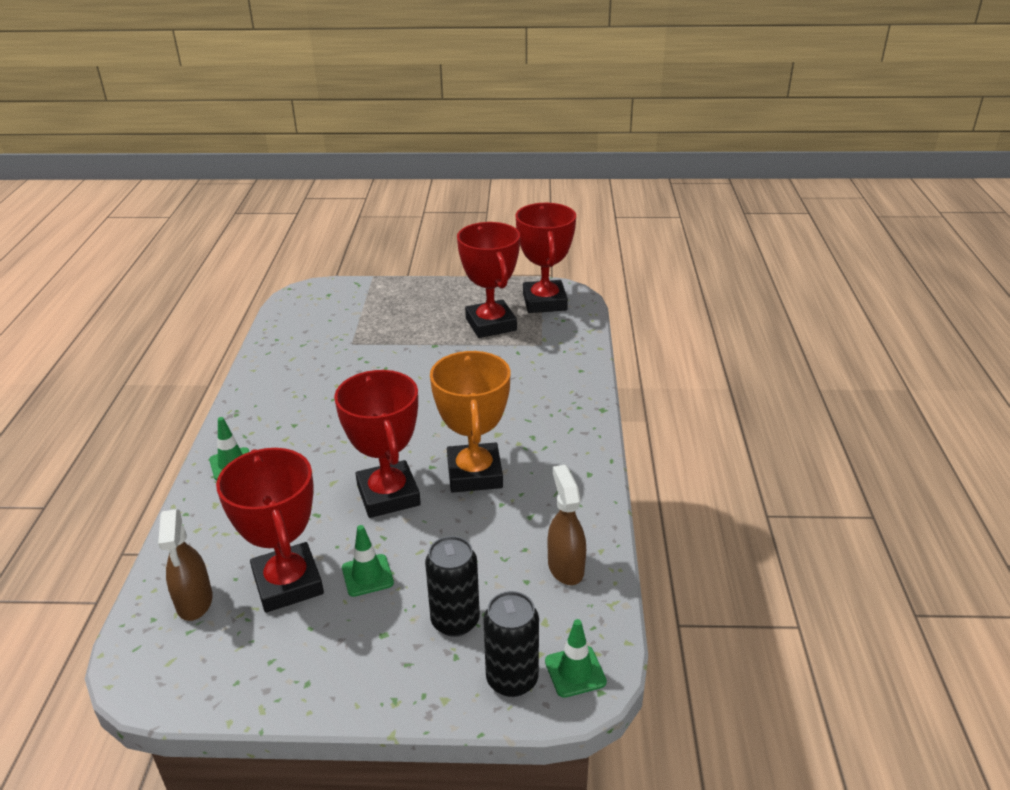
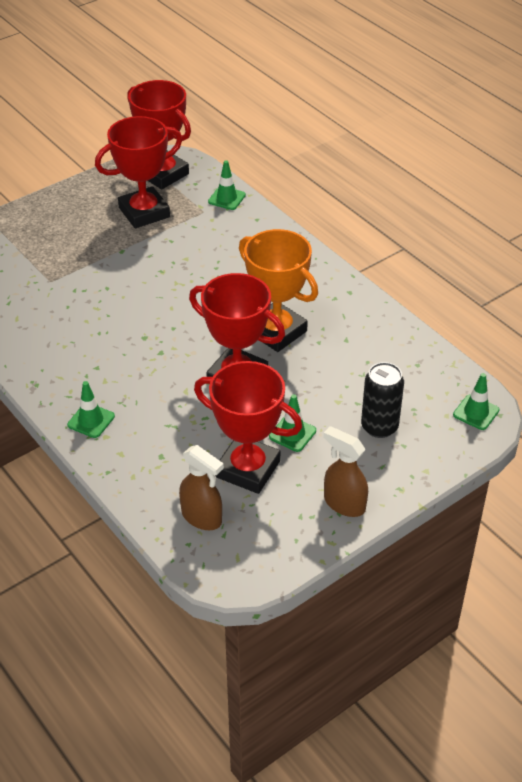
camera: 40 degrees left, 10 degrees up
red trophy [457,222,520,338] -> red trophy turned 60 degrees counterclockwise [95,116,182,228]
black can [483,591,539,697] -> none
brown spray bottle [548,465,586,585] -> brown spray bottle moved to [323,426,368,517]
none -> green traffic cone [208,160,246,210]

